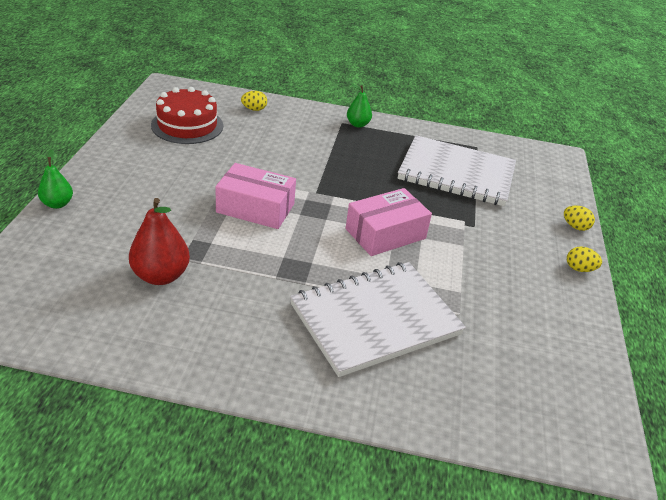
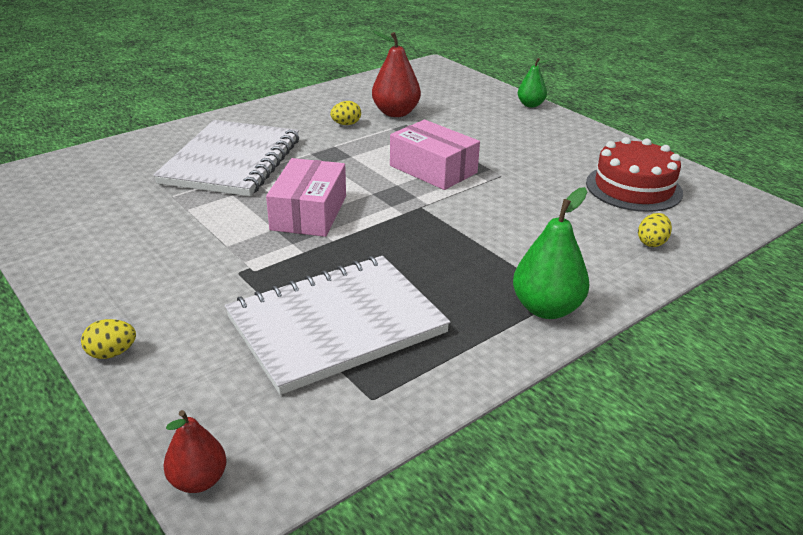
camera: 135 degrees right, 5 degrees down
pink box [215,163,296,229] -> pink box turned 75 degrees clockwise [390,120,480,190]
green pear [347,84,372,128] -> green pear [513,187,589,319], size x1.62
yellow egg [567,247,602,272] -> yellow egg moved to [330,101,361,125]
none -> red pear [163,410,227,493]

